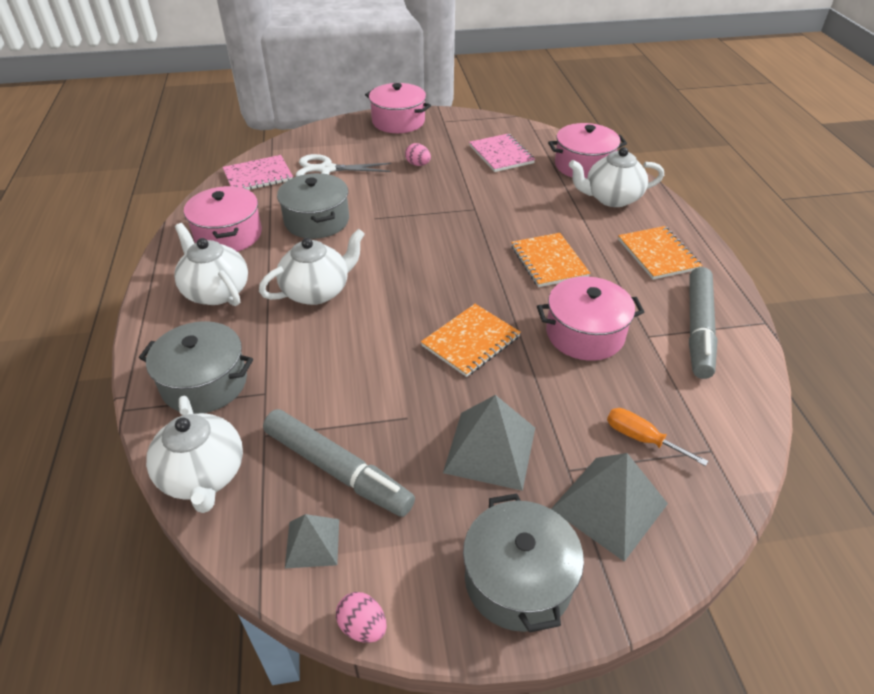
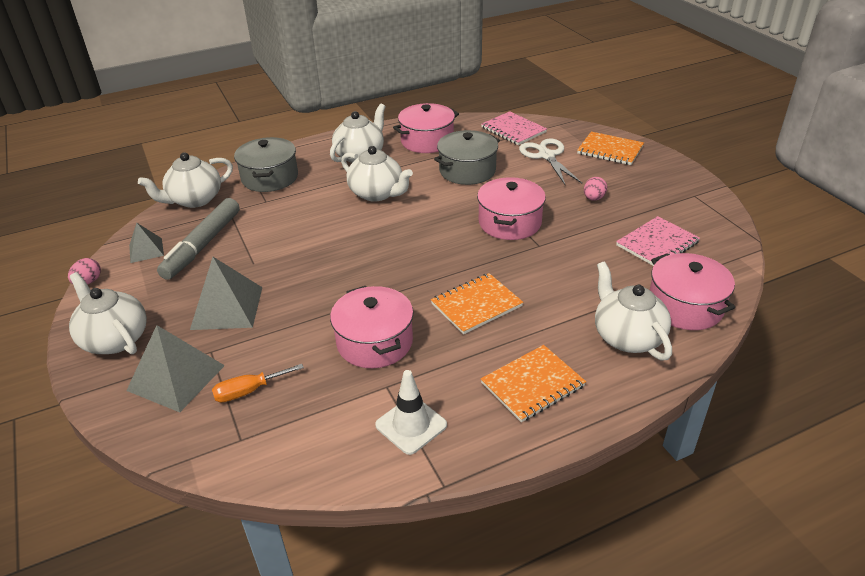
camera: 75 degrees right, 5 degrees down
pink pot [365,83,431,133] -> pink pot moved to [477,177,546,240]
orange notebook [421,304,521,377] -> orange notebook moved to [577,132,644,165]
grey pot [463,493,584,633] -> white teapot [69,272,147,354]
orange screwdriver [607,408,708,466] -> orange screwdriver turned 135 degrees counterclockwise [212,364,304,402]
grey marker [689,267,718,379] -> white traffic cone [375,370,447,455]

